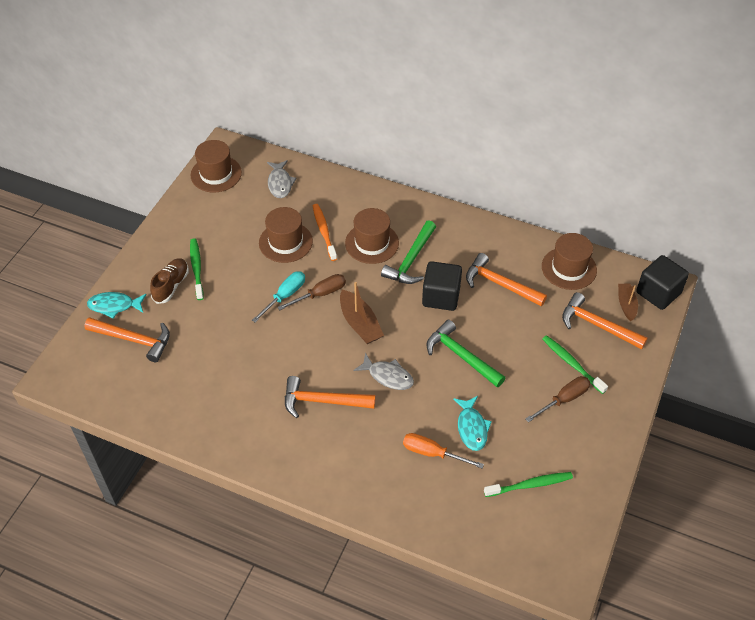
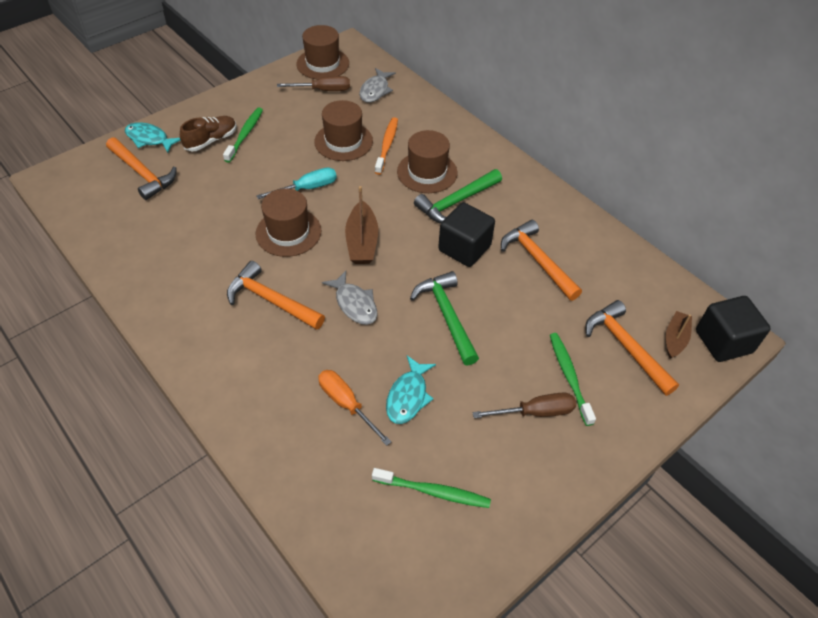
camera: 25 degrees right, 0 degrees up
brown screwdriver [278,274,346,310] -> brown screwdriver moved to [277,76,350,91]
brown hat [542,233,597,290] -> brown hat moved to [256,188,321,257]

